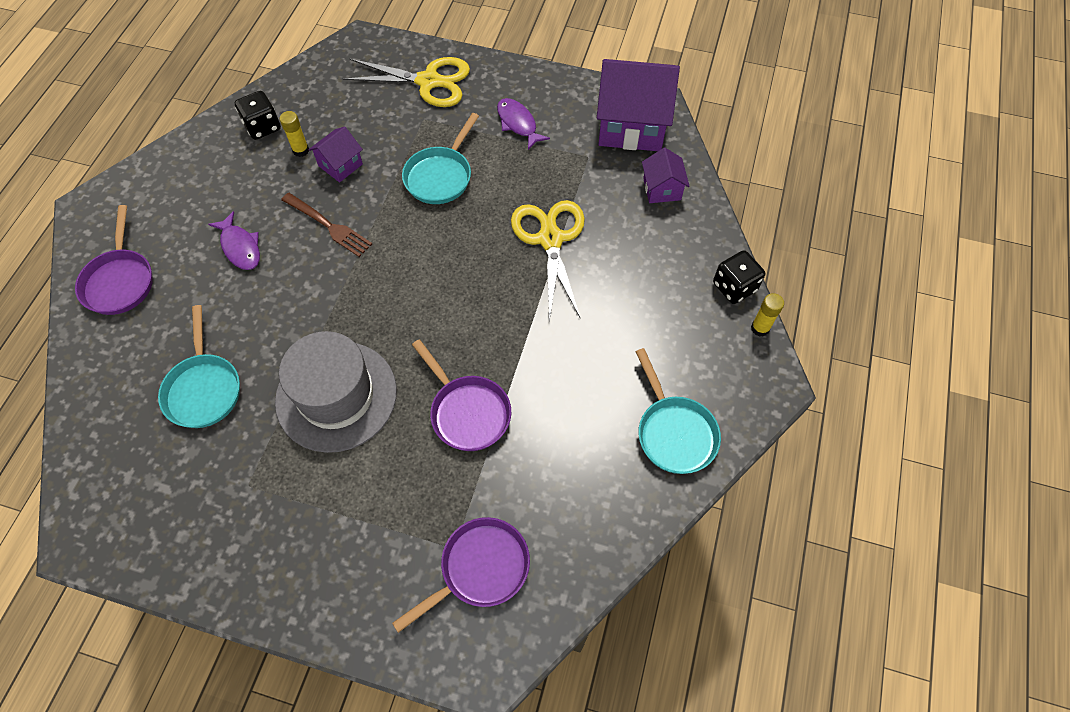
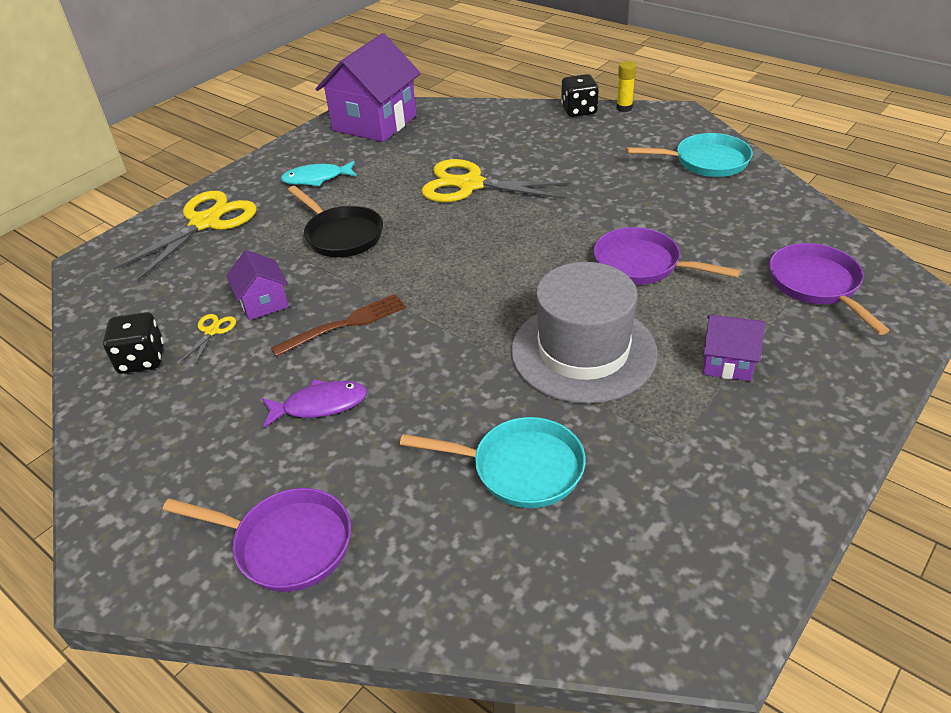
camera: 65 degrees left, 20 degrees down
yellow glue stick [280,111,309,157] -> yellow scissors [179,314,236,366]
turquoise pan [402,113,479,204] -> black pan [288,186,383,257]
purple pan [412,339,511,451] -> purple pan turned 135 degrees counterclockwise [593,227,741,284]
purple fish [497,98,550,150] -> turquoise fish [281,161,357,186]
purple house [642,148,690,203] -> purple house moved to [703,315,765,381]

